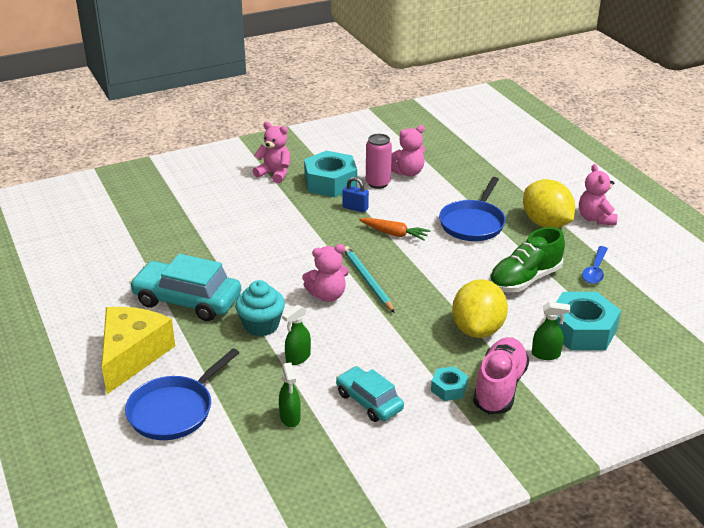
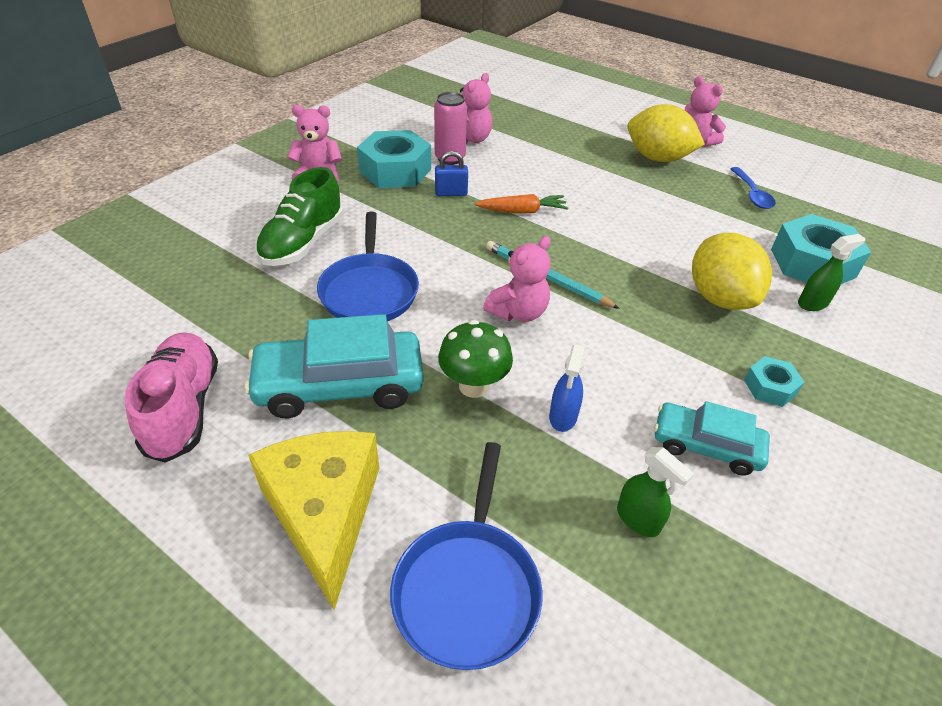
camera: 30 degrees left, 10 degrees up
turquoise cupcake [235,280,285,336] -> green mushroom [438,320,513,398]
green spray bottle [282,304,311,365] -> blue spray bottle [549,344,585,432]
blue pan [439,177,506,241] -> blue pan moved to [317,212,419,321]
pink shoe [473,337,529,414] -> pink shoe moved to [125,332,218,463]
green shoe [489,227,565,292] -> green shoe moved to [255,167,343,266]

